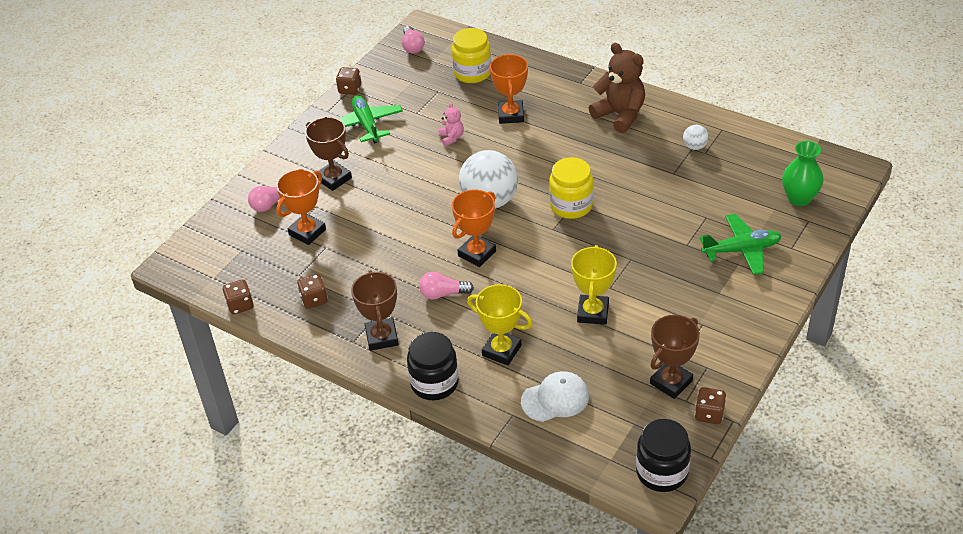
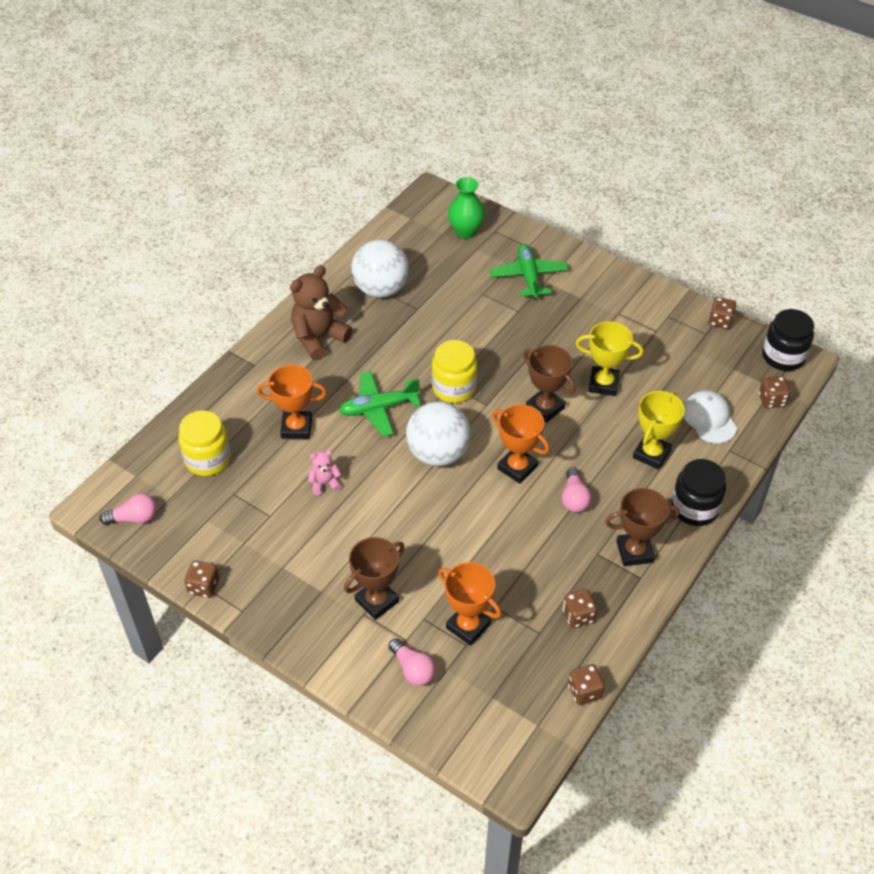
camera: 90 degrees left, 5 degrees up
green plane [339,95,403,144] -> green plane moved to [339,371,421,436]
brown trophy [650,315,700,399] -> brown trophy moved to [523,345,576,423]
white ball [683,125,709,150] -> white ball [351,240,409,298], size x2.25
none -> brown dice [759,376,791,408]

